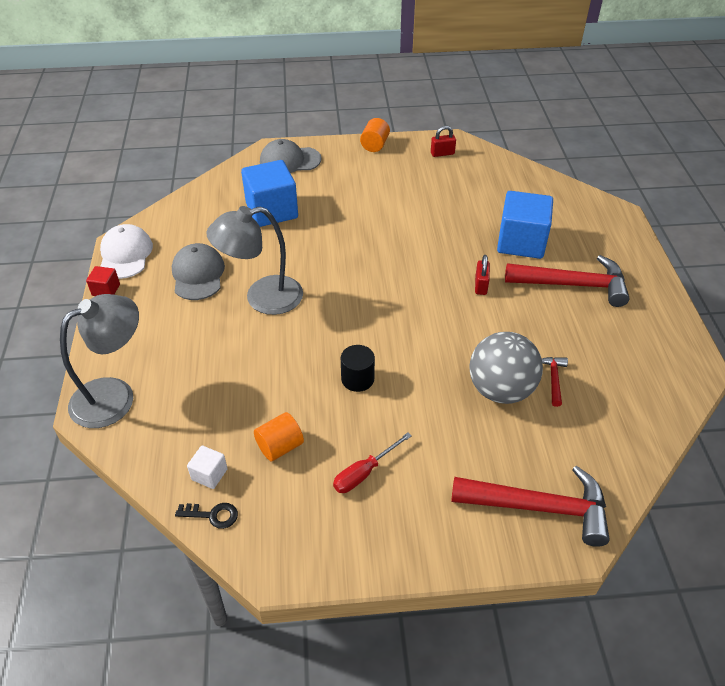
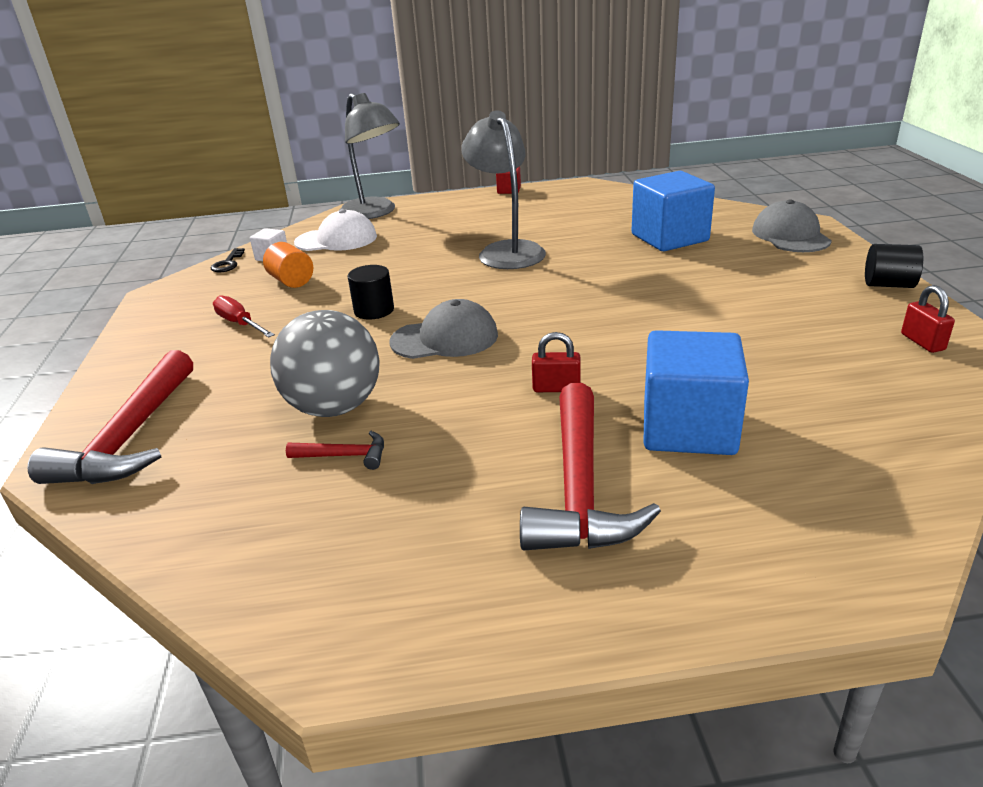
camera: 90 degrees right, 15 degrees down
white cap [100,224,153,279] -> white cap moved to [294,209,377,251]
grey cap [172,243,225,300] -> grey cap moved to [389,299,498,359]
orange cylinder [360,118,390,152] -> black cylinder [865,244,923,288]

